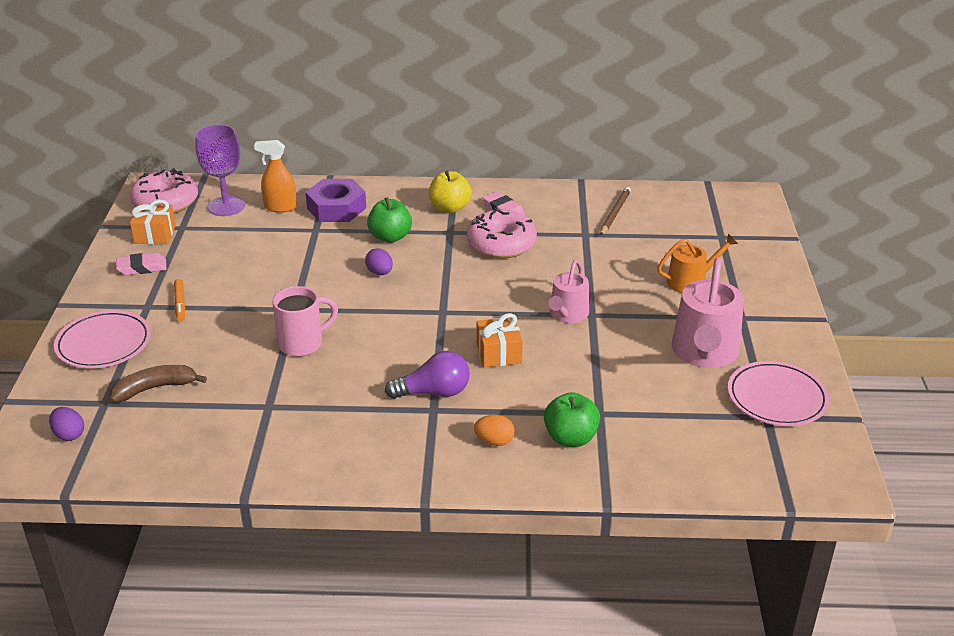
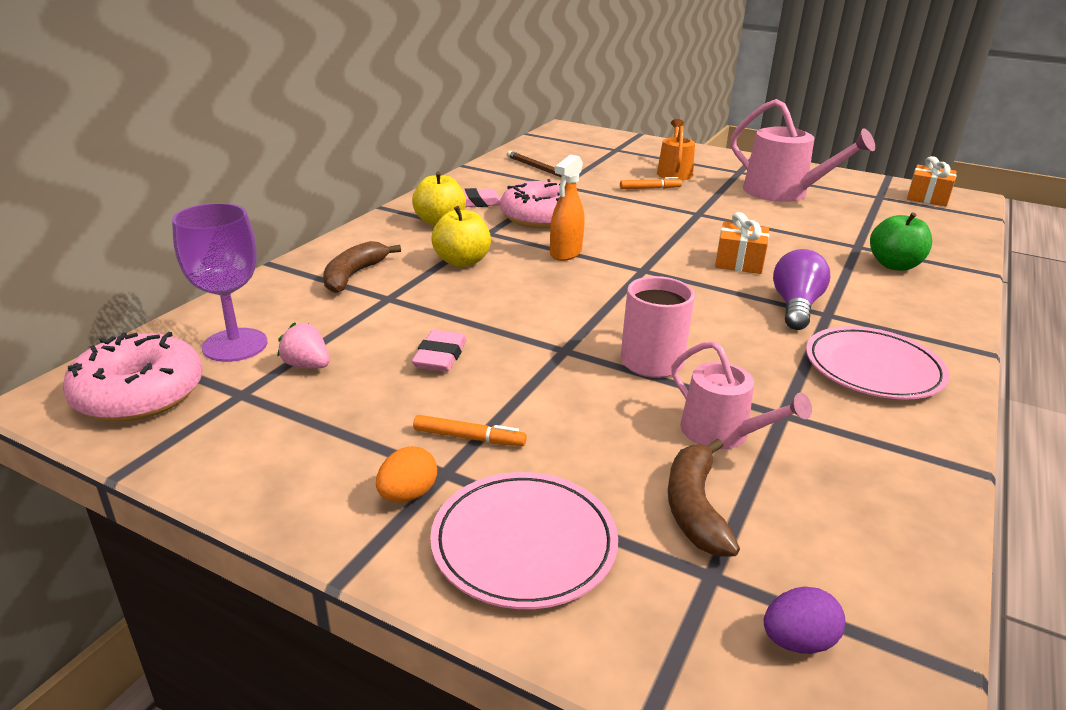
camera: 65 degrees left, 5 degrees down
pink eraser [116,252,166,275] -> pink eraser moved to [412,330,467,372]
orange gift [130,200,176,244] -> orange gift moved to [907,156,957,206]
orange spray bottle [254,140,297,213] -> orange spray bottle moved to [550,154,585,261]
purple nut [305,179,366,222] -> brown banana [323,241,401,293]
purple egg [365,248,393,275] -> none
green apple [367,197,412,243] -> yellow apple [431,206,491,267]
orange egg [474,415,515,446] -> orange egg moved to [376,446,437,502]
pink watering can [548,259,589,323] -> pink watering can moved to [671,341,812,449]
pink plate [728,361,829,426] -> pink plate moved to [806,326,950,400]
none -> pink strawberry [277,322,329,368]
none -> orange marker [620,177,682,189]

